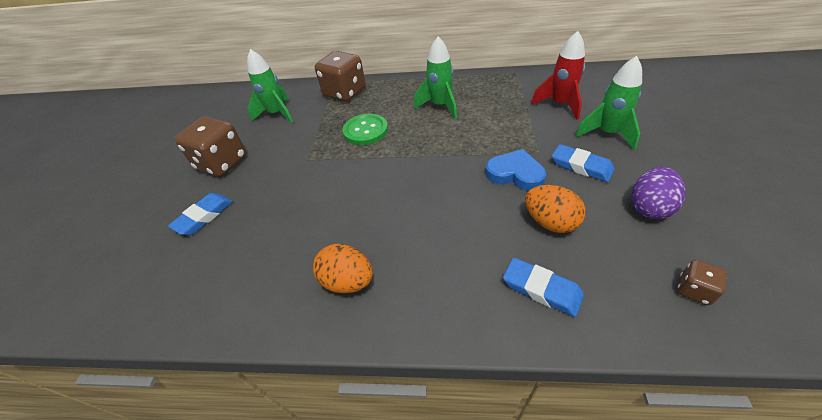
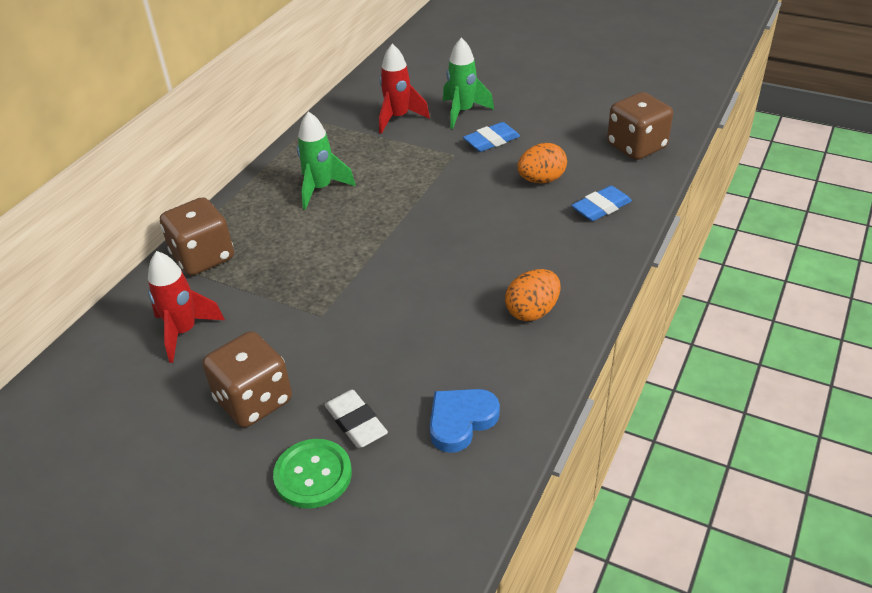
camera: 70 degrees left, 5 degrees down
blue eraser [168,193,233,235] -> white eraser [324,390,388,448]
green rocket [247,49,293,124] -> red rocket [148,251,225,363]
green button [343,114,388,145] -> green button moved to [273,439,352,509]
blue heart [485,149,546,191] -> blue heart moved to [430,389,500,453]
purple egg [632,167,686,219] -> none
brown dice [678,260,727,305] -> brown dice [607,92,673,160], size x2.14

